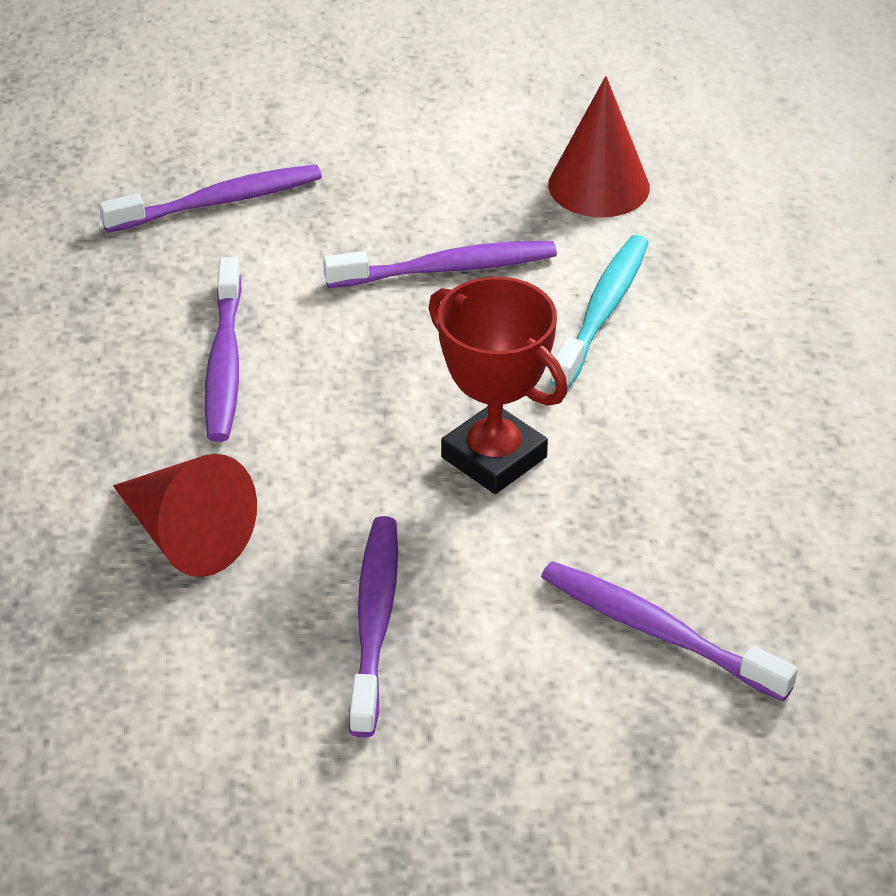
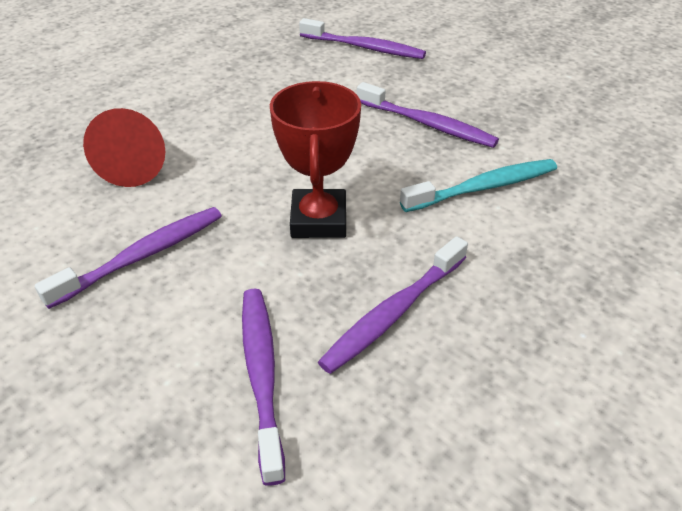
camera: 45 degrees right, 0 degrees up
purple toothbrush [205,257,242,442] -> purple toothbrush moved to [318,236,468,374]
red cone [548,76,650,217] -> none

